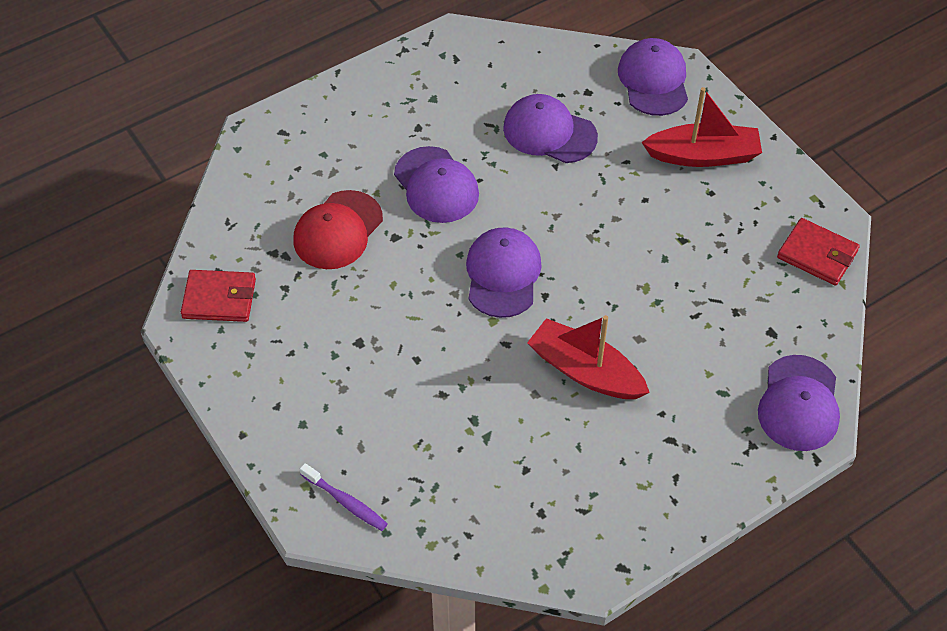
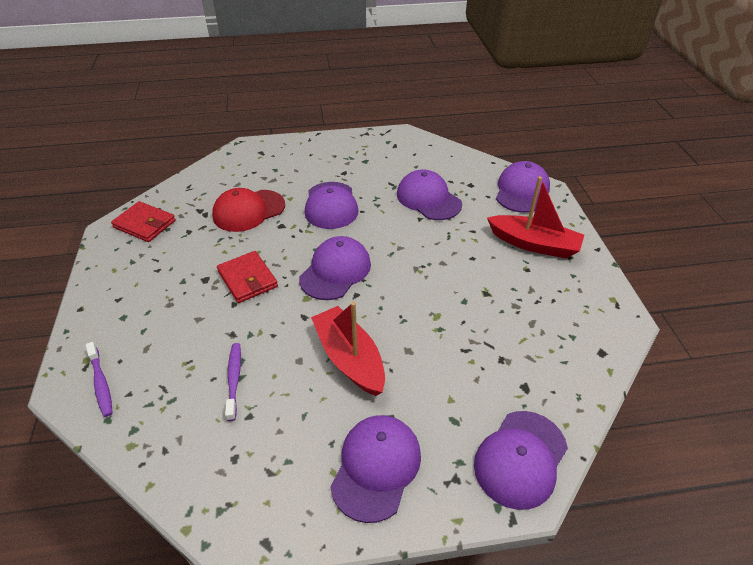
camera: 25 degrees right, 10 degrees down
red wallet [777,218,860,286] -> red wallet moved to [217,251,278,303]
none -> purple toothbrush [225,343,241,421]
none -> purple cap [330,415,421,523]

